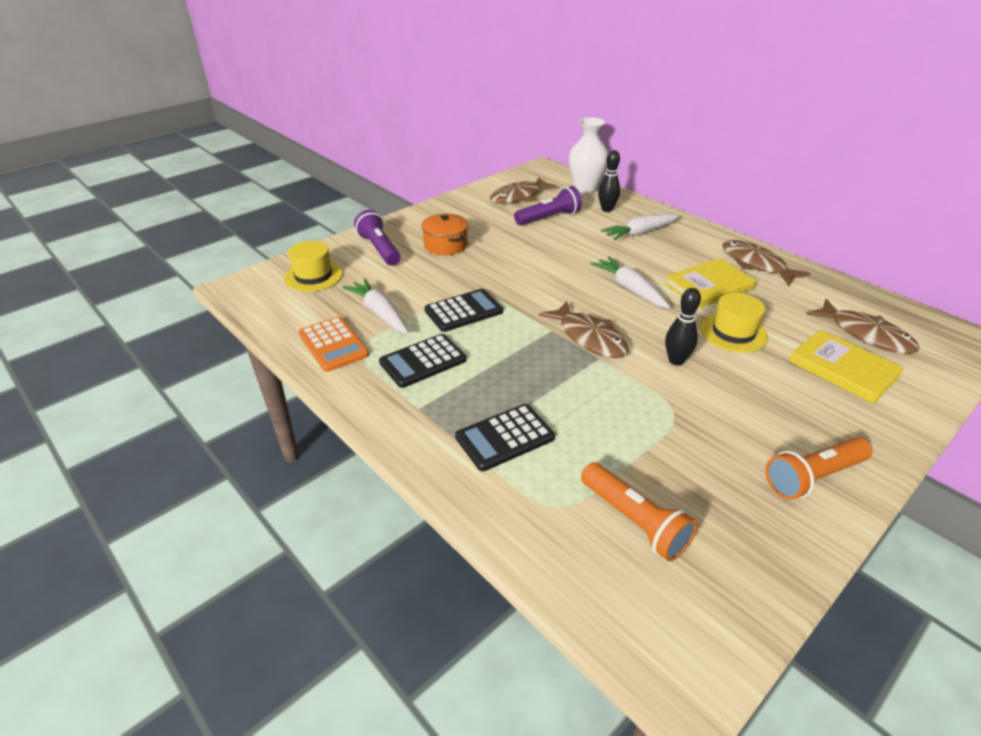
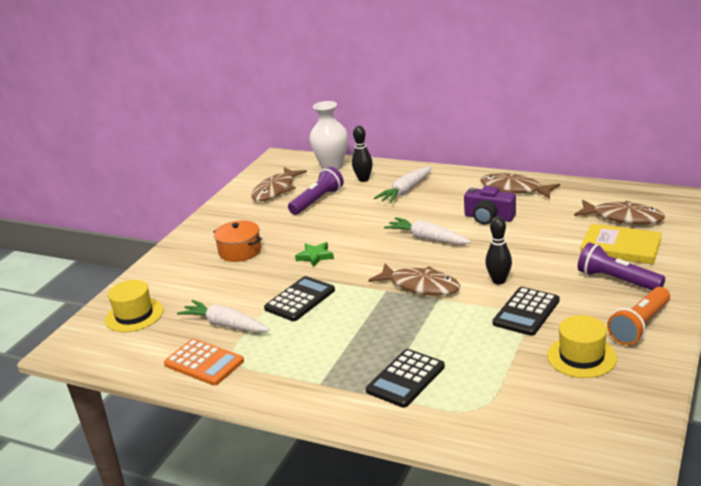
camera: 20 degrees left, 10 degrees down
purple flashlight [354,210,401,266] -> purple flashlight moved to [578,242,665,290]
black calculator [379,334,466,388] -> black calculator moved to [492,287,560,336]
orange flashlight [581,463,698,561] -> none
yellow book [665,258,756,308] -> purple camera [464,186,516,225]
yellow hat [700,293,768,352] -> yellow hat moved to [547,315,617,378]
none -> green star [295,242,334,267]

